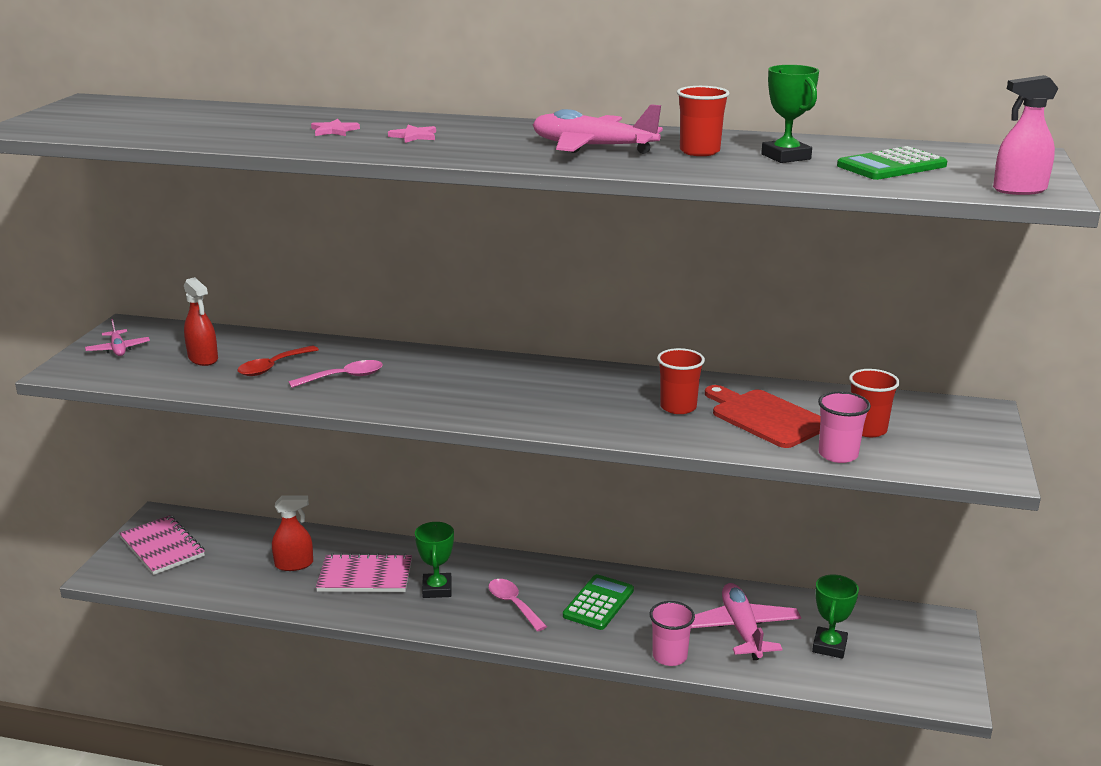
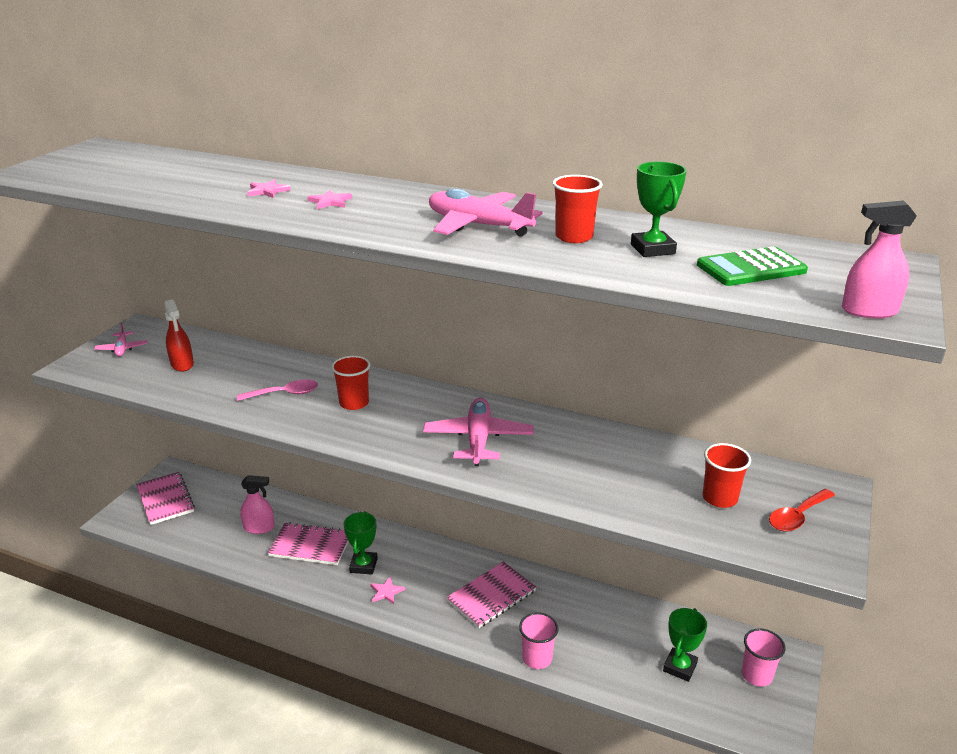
camera: 10 degrees right, 5 degrees up
red spoon [238,346,319,376] -> red spoon moved to [769,489,835,532]
red spray bottle [272,496,313,571] -> pink spray bottle [240,475,275,534]
pink spoon [488,579,547,631] -> none
green calculator [563,574,634,630] -> pink notebook [447,561,536,628]
red cup [657,348,705,414] -> red cup moved to [331,356,370,410]
pink plane [691,583,801,660] -> pink plane moved to [423,398,534,466]
red cutting board [705,385,821,448] -> none
pink cup [818,391,871,463] -> pink cup moved to [742,628,786,687]
none -> pink star [370,576,405,604]

